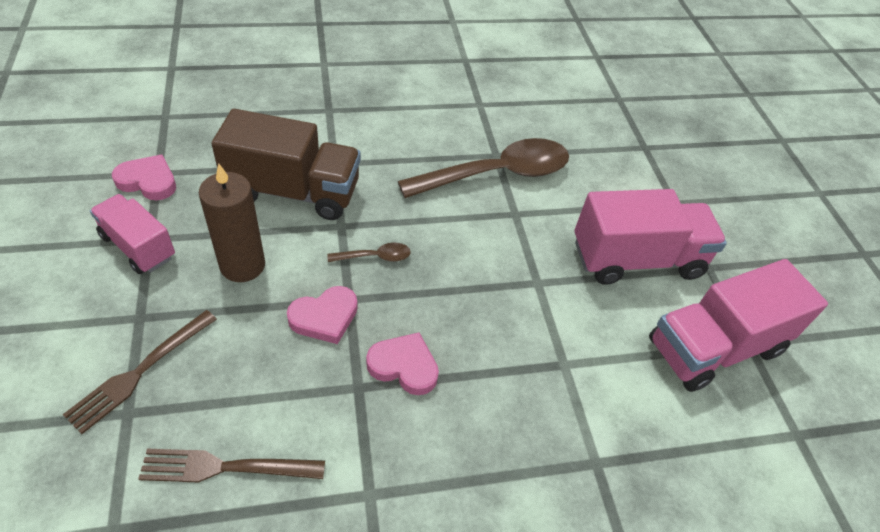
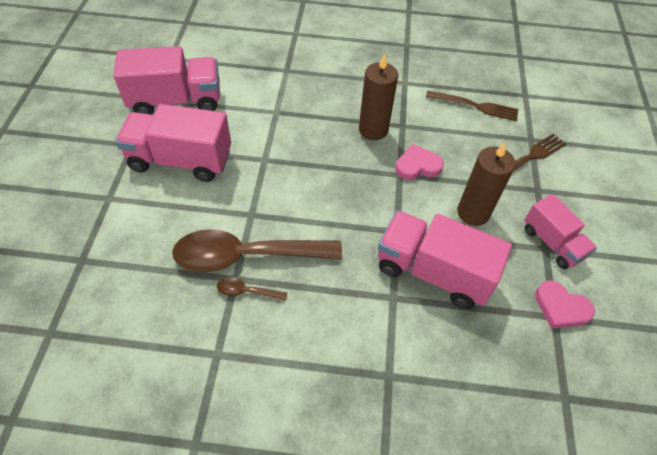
camera: 160 degrees left, 5 degrees up
brown truck [212,109,361,220] -> pink truck [378,211,512,309]
brown spoon [327,243,411,262] -> brown spoon moved to [217,277,287,301]
pink heart [366,332,439,395] -> brown candle [359,54,398,140]

